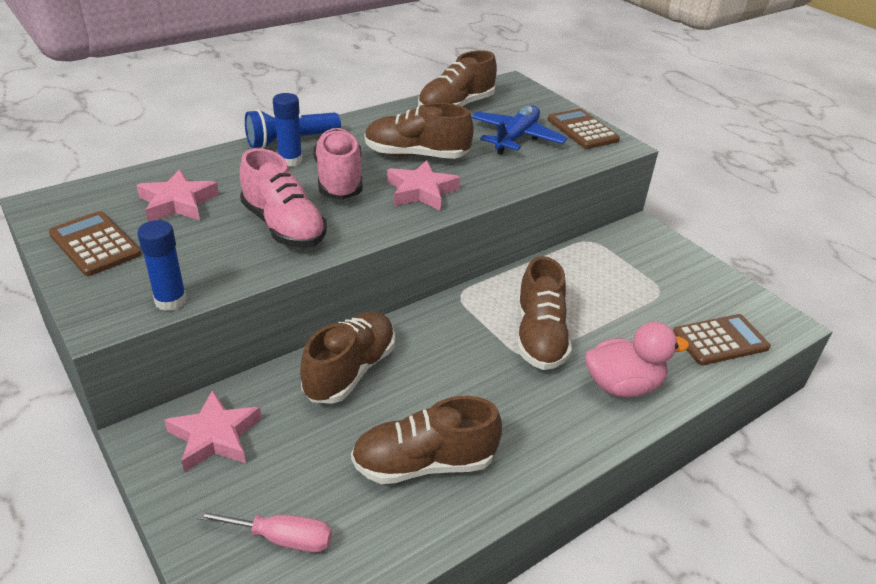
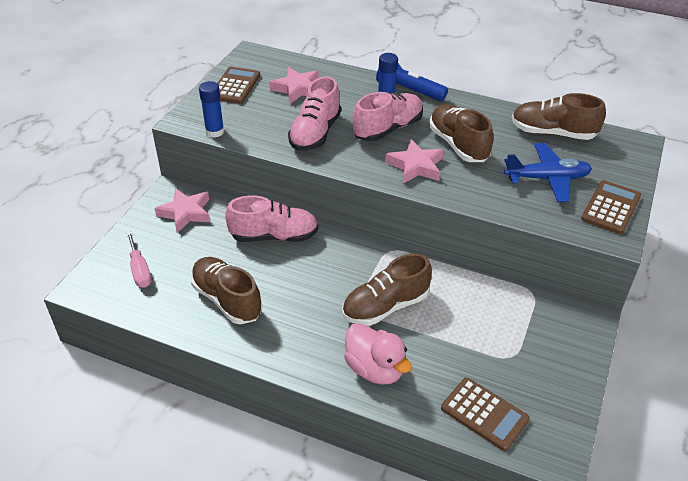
camera: 60 degrees right, 5 degrees up
brown shoe [300,311,395,404] -> pink shoe [225,195,318,242]

